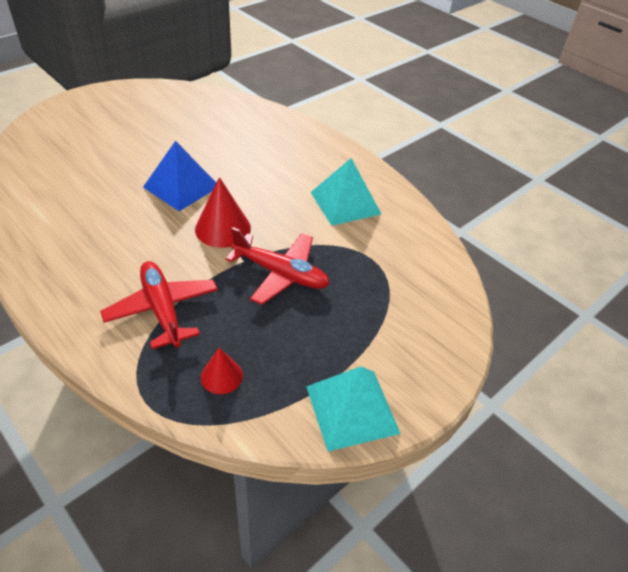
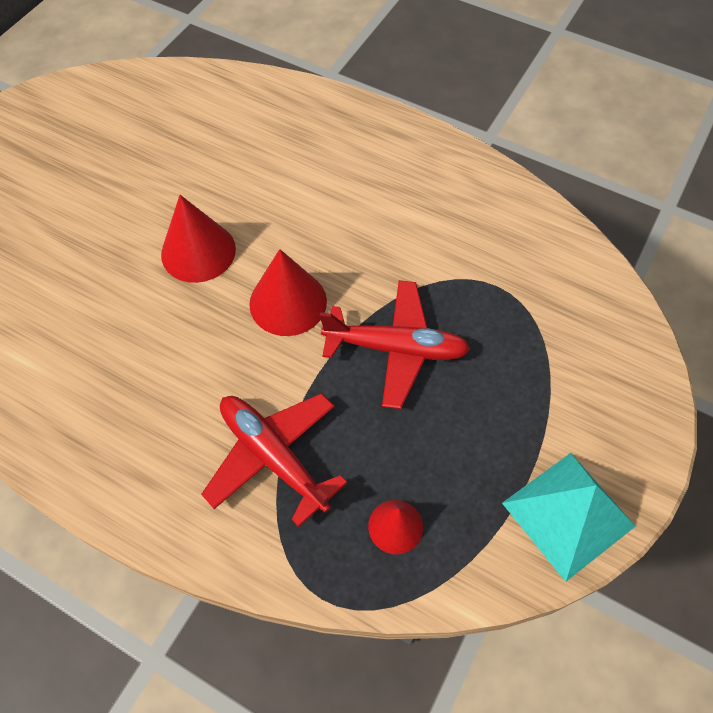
camera: 15 degrees left, 15 degrees up
blue pyramid [143,141,216,211] -> red cone [161,195,236,283]
turquoise pyramid [311,158,381,226] -> none

